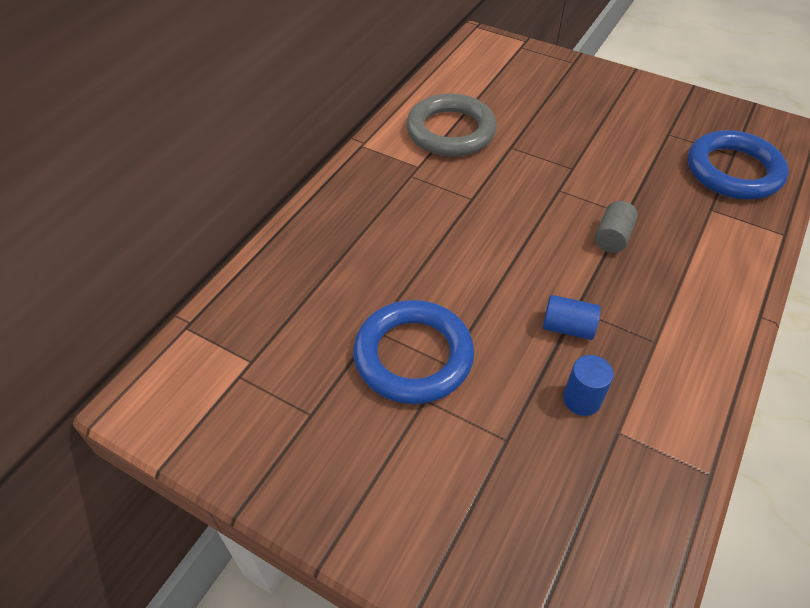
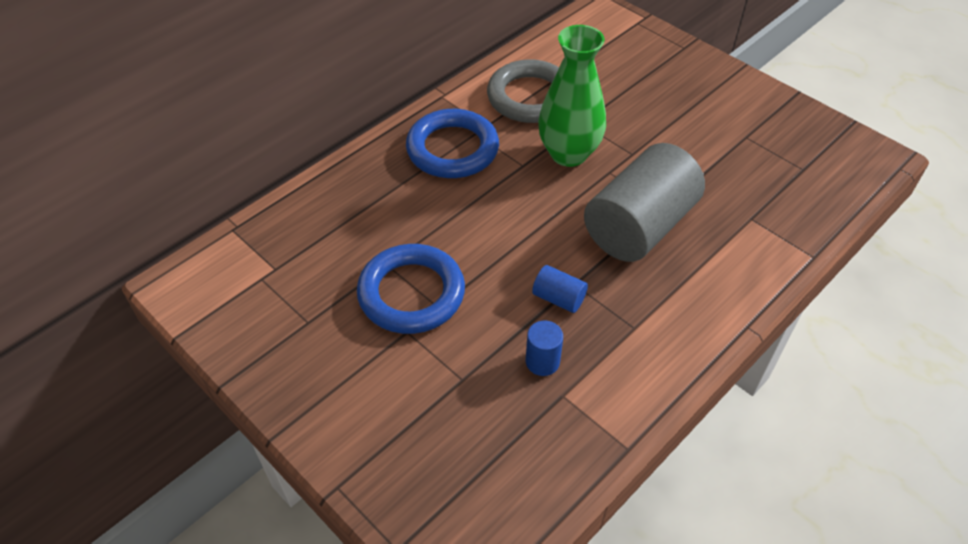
camera: 15 degrees right, 0 degrees up
grey cylinder [595,201,638,253] -> grey cylinder [584,143,705,262], size x2.40
blue ring [688,130,789,200] -> blue ring moved to [406,109,499,178]
none -> green vase [538,25,606,167]

